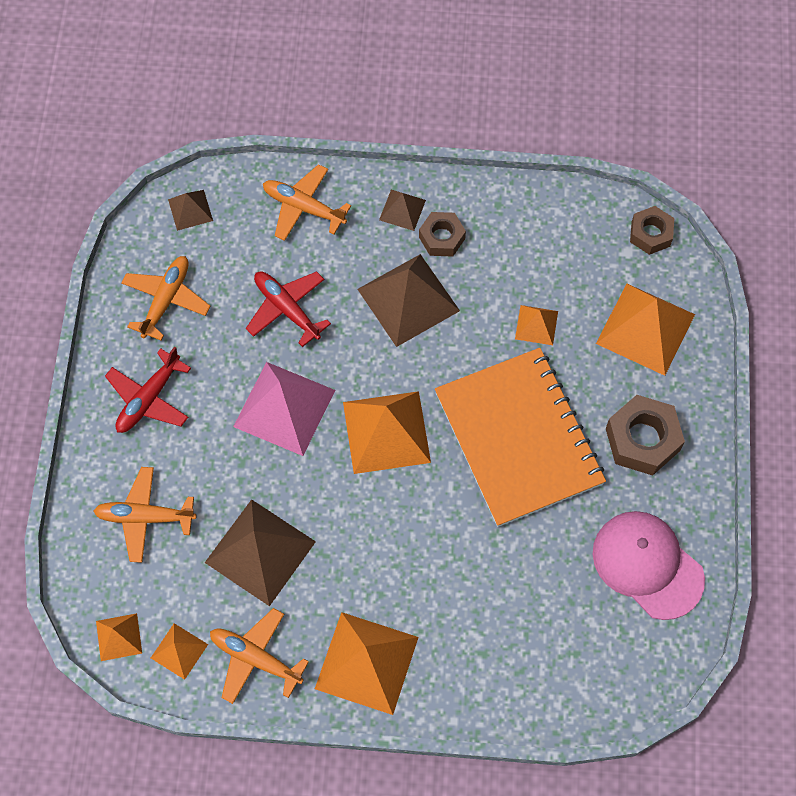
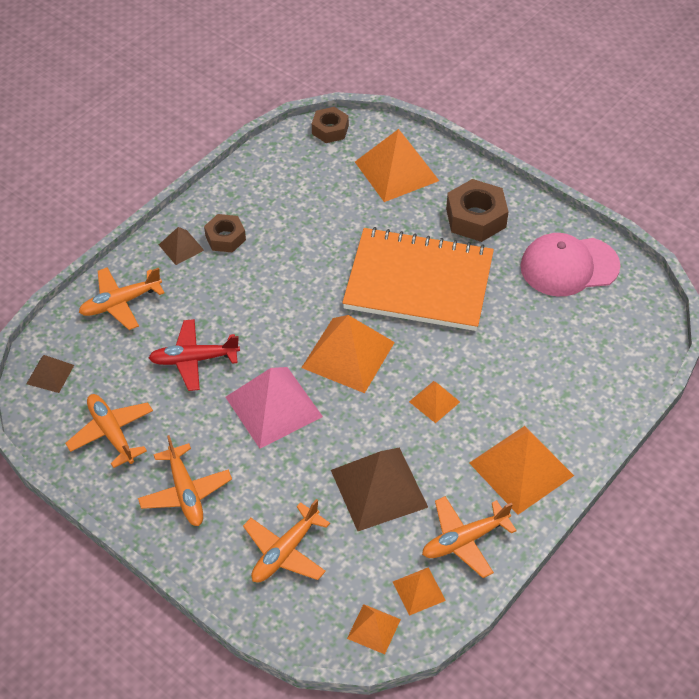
camera: 55 degrees left, 15 degrees down
red plane [105,346,191,433] -> orange plane [138,435,232,526]
brown pyramid [358,254,460,347] -> none
orange pyramid [515,305,558,345] -> orange pyramid moved to [409,381,460,423]

